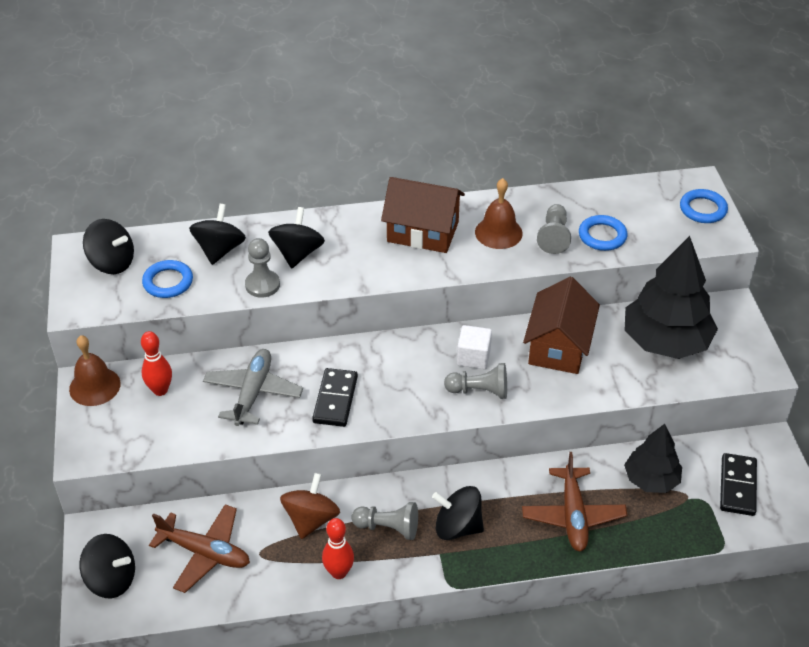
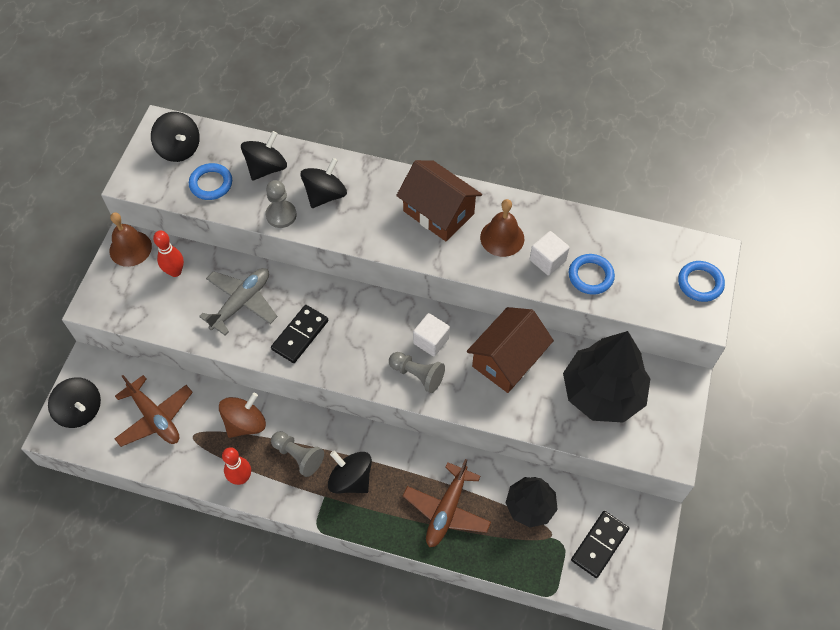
camera: 25 degrees right, 15 degrees up
grey pawn [537,204,571,254] -> white cube [530,231,570,276]

